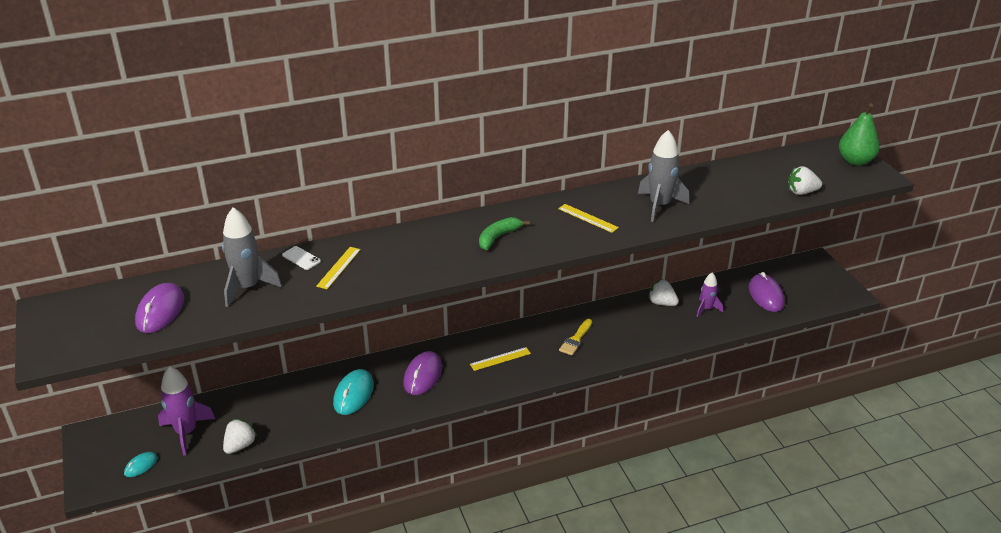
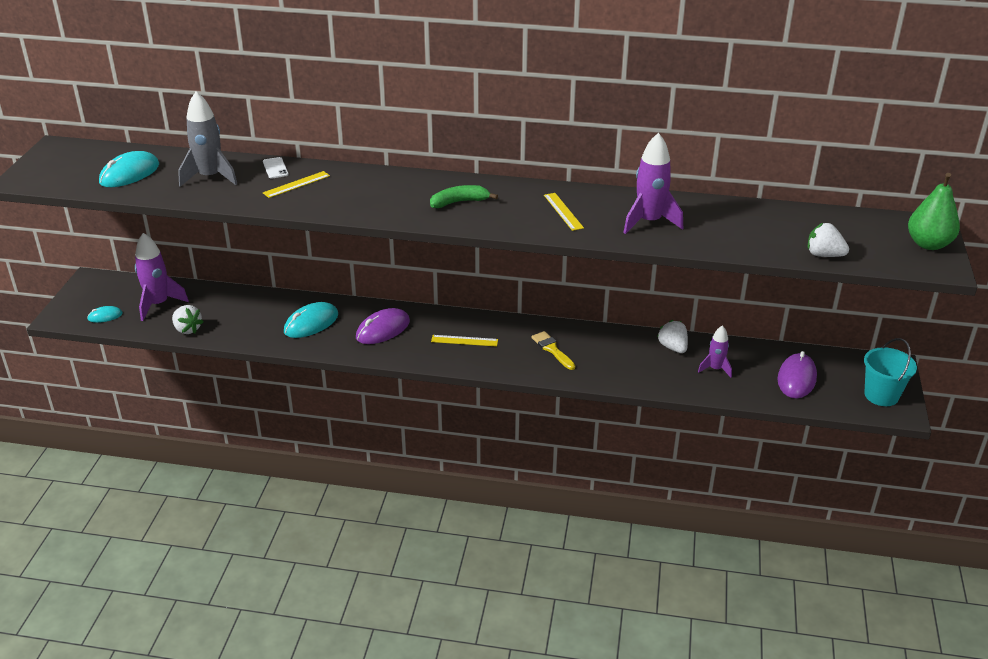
camera: 30 degrees right, 0 degrees up
purple mouse [135,283,184,333] -> turquoise mouse [99,151,159,187]
white strawberry [223,419,257,454] -> white strawberry turned 75 degrees clockwise [172,305,203,334]
yellow brush [559,319,592,355] -> yellow brush turned 90 degrees clockwise [531,331,575,370]
grey rocket [638,130,689,222] -> purple rocket [623,132,683,234]
none -> turquoise bucket [864,338,917,406]

